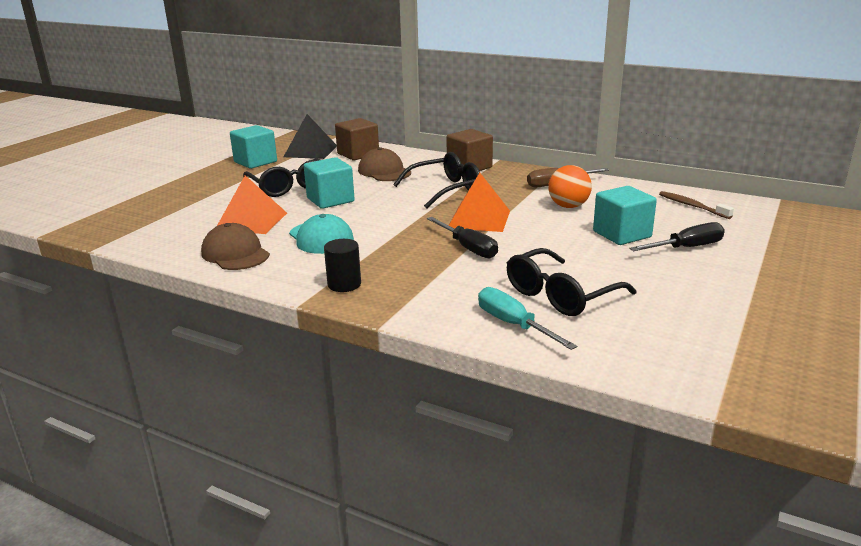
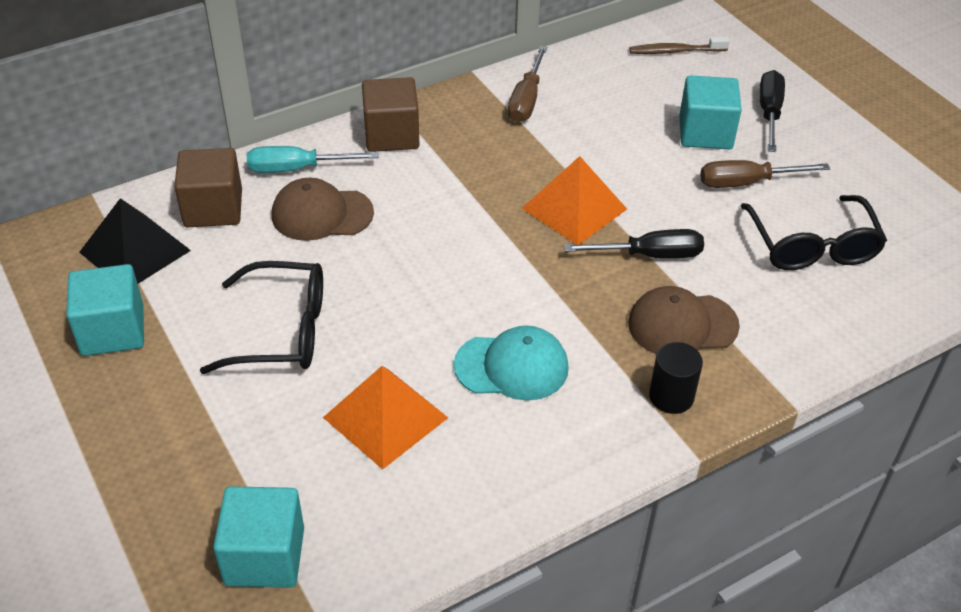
camera: 60 degrees left, 20 degrees up
brown cap [201,223,270,270] -> brown cap moved to [628,286,740,354]
turquoise cube [304,157,355,209] -> turquoise cube moved to [213,486,304,588]
black glasses [393,152,480,208] -> none
turquoise screwdriver [478,287,577,350] -> turquoise screwdriver moved to [247,146,378,173]
orange ball [548,165,592,208] -> none
none -> brown screwdriver [700,160,830,188]

